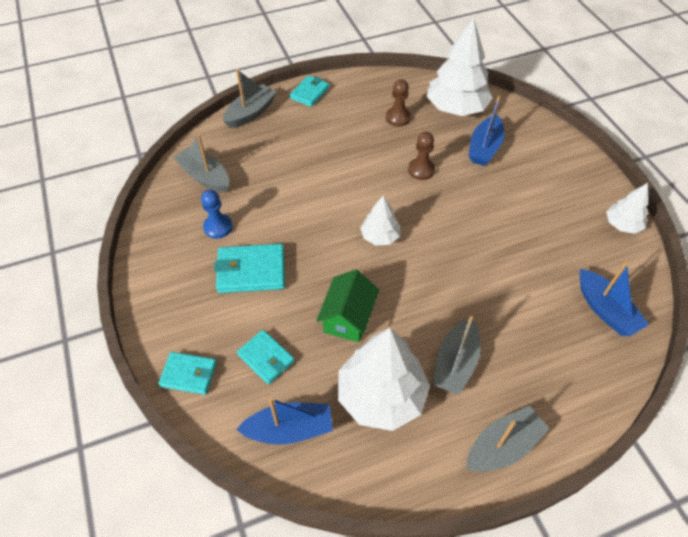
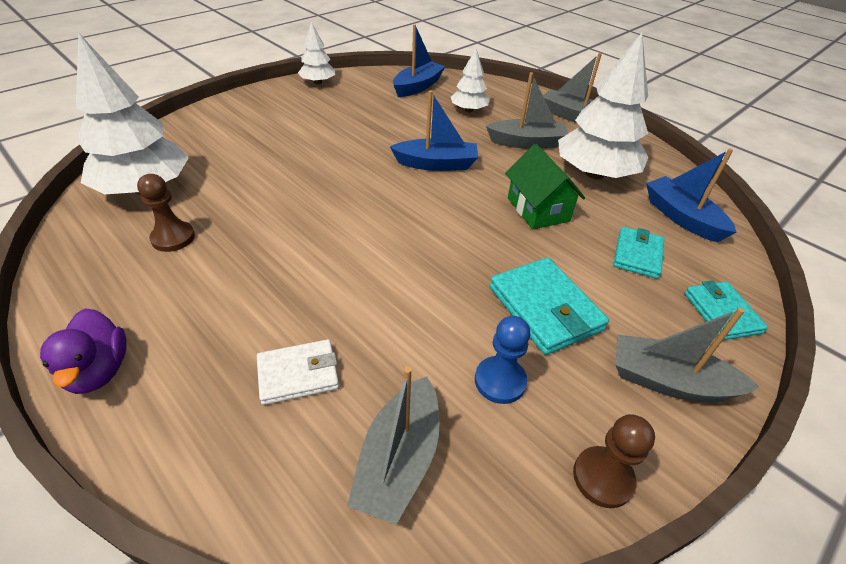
camera: 115 degrees left, 10 degrees down
grey boat [223,69,277,128] -> grey boat moved to [616,307,759,402]
turquoise wallet [290,75,329,107] -> purple duck [40,308,127,394]
green house [316,269,379,342] -> green house turned 75 degrees clockwise [505,144,585,229]
white tree [360,195,401,245] -> white tree moved to [451,49,490,112]
brown pawn [408,132,435,180] -> brown pawn moved to [573,414,655,508]
blue boat [469,95,504,166] -> blue boat moved to [390,90,478,171]
none -> white wallet [257,339,339,405]

